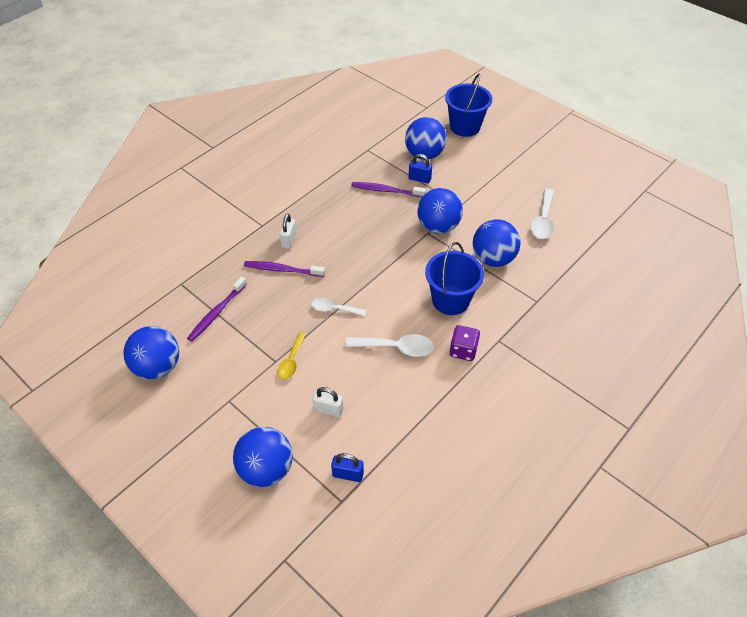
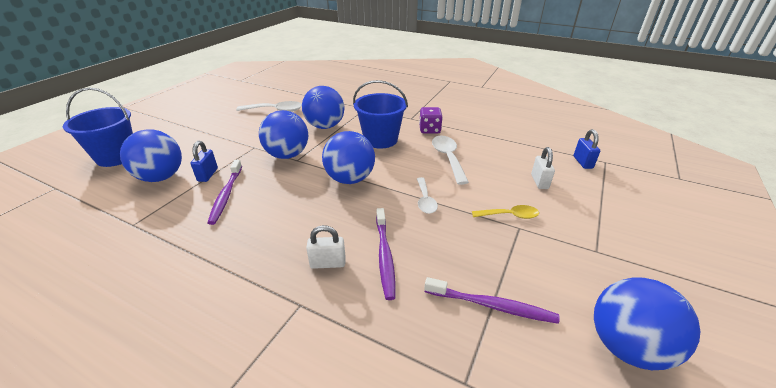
camera: 105 degrees left, 15 degrees down
blue ball [233,427,293,487] -> blue ball moved to [322,131,375,184]

